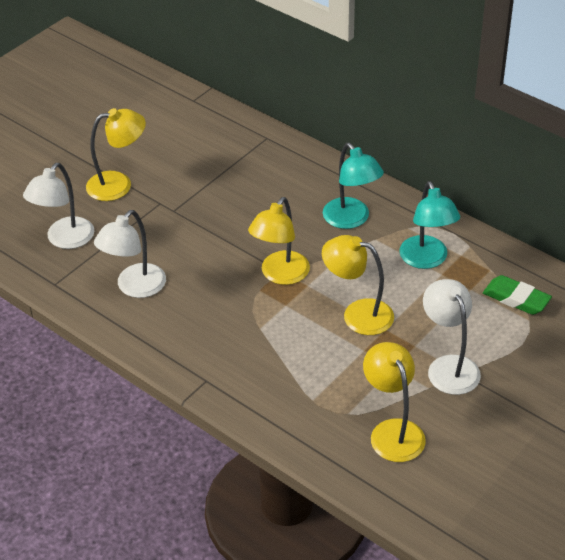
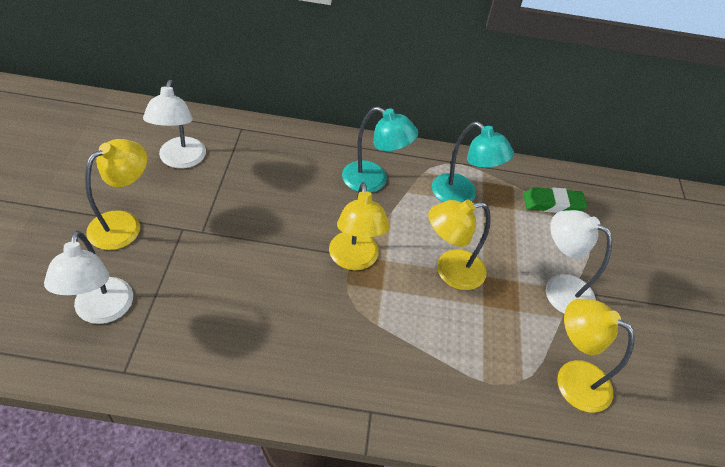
camera: 40 degrees left, 5 degrees up
white lamp [94,210,166,298] -> white lamp moved to [143,80,206,169]

